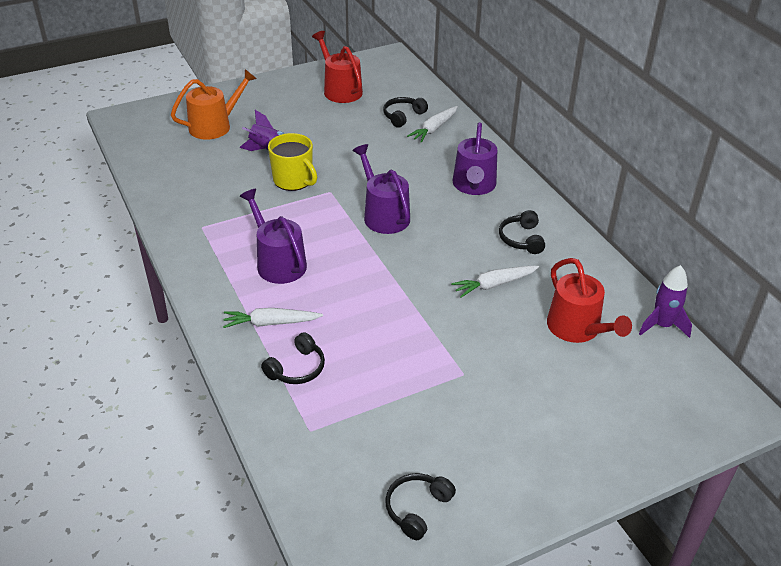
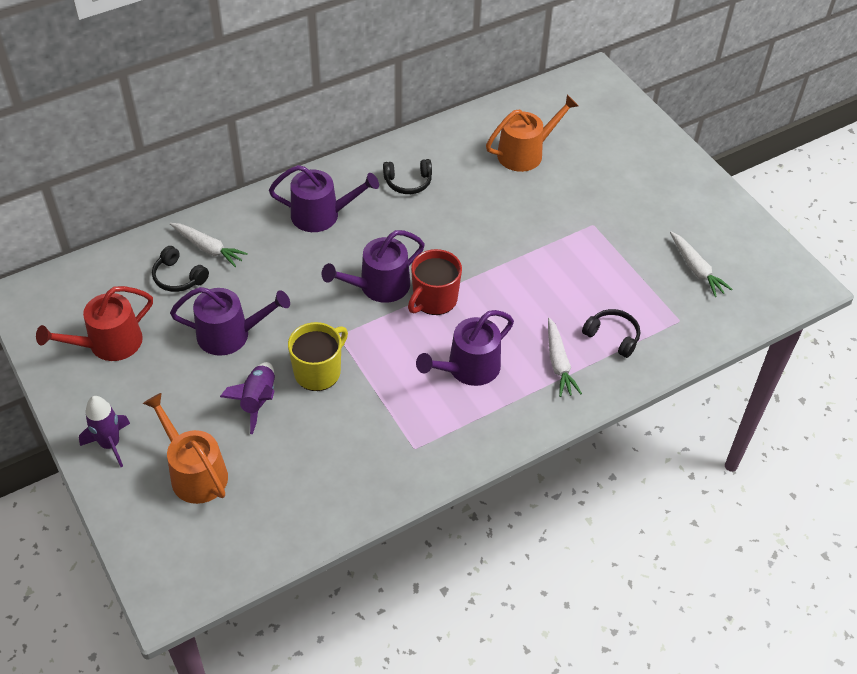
camera: 95 degrees left, 10 degrees up
black headphones [385,473,456,540] -> none
white carrot [451,266,539,298] -> white carrot moved to [670,232,732,297]
red watering can [547,258,632,343] -> orange watering can [486,95,579,172]
purple rocket [639,265,692,338] -> purple rocket moved to [79,396,130,467]
none -> purple watering can [170,287,290,356]
none -> red mug [408,249,462,315]

